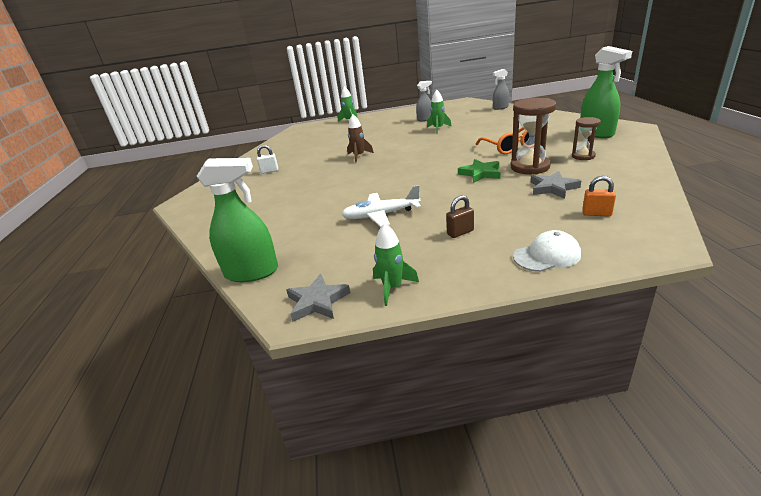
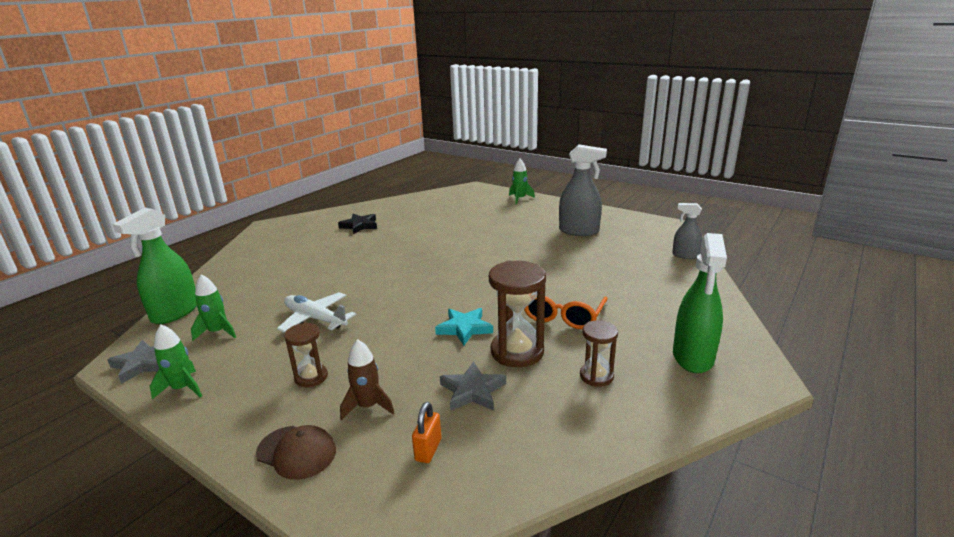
camera: 40 degrees right, 5 degrees down
green spray bottle [196,158,278,282] -> green spray bottle turned 75 degrees clockwise [112,208,197,324]
white padlock [257,145,278,174] -> black star [338,214,377,234]
brown rocket [347,114,374,162] -> brown rocket moved to [340,339,394,421]
grey spray bottle [416,81,432,122] -> grey spray bottle [559,144,607,236], size x1.73
green rocket [427,90,452,134] -> green rocket moved to [191,274,236,341]
brown padlock [446,195,474,238] -> brown hourglass [284,323,328,387]
green star [458,159,501,183] -> turquoise star [435,308,493,345]
white cap [513,230,581,272] -> brown cap [256,425,336,480]
orange padlock [582,176,616,216] -> orange padlock turned 45 degrees clockwise [412,402,441,463]

